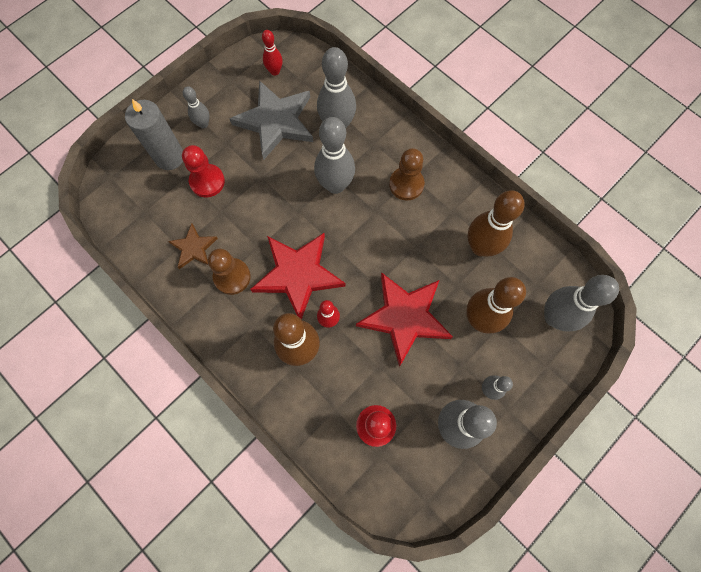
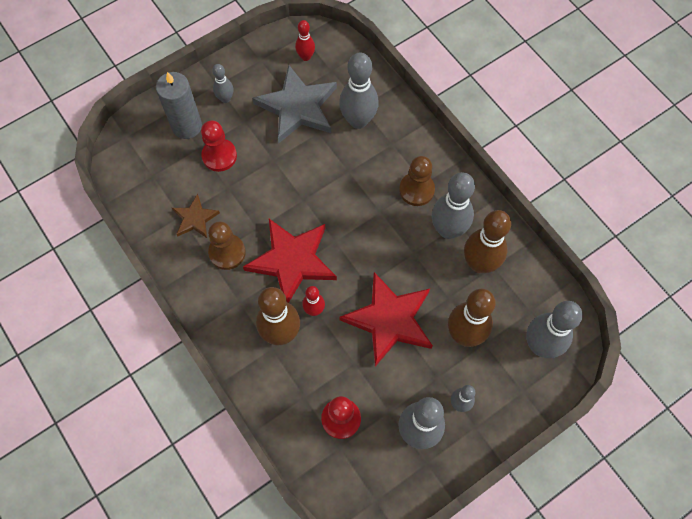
camera: 10 degrees right, 5 degrees down
grey bowling pin [314,117,355,194] -> grey bowling pin moved to [432,172,475,239]

